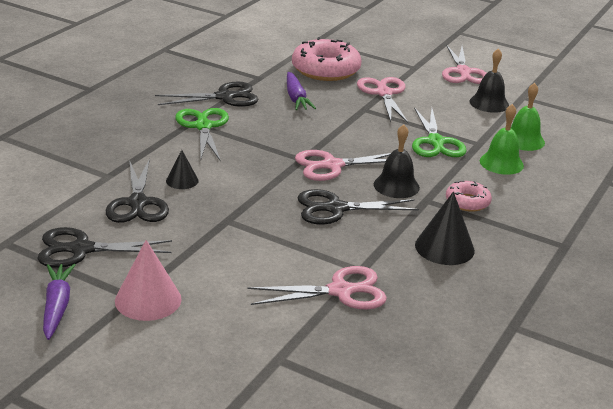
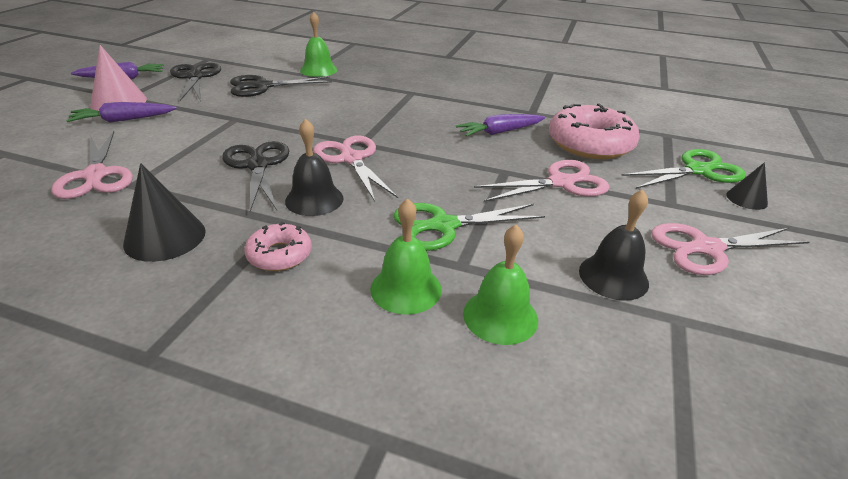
camera: 80 degrees right, 5 degrees up
black scissors [155,82,259,107] -> none
black cone [166,150,199,189] -> black cone moved to [726,162,768,210]
green scissors [175,108,229,161] -> green scissors moved to [621,149,746,189]
none -> purple carrot [66,102,177,123]
none -> green bell [300,12,337,77]

